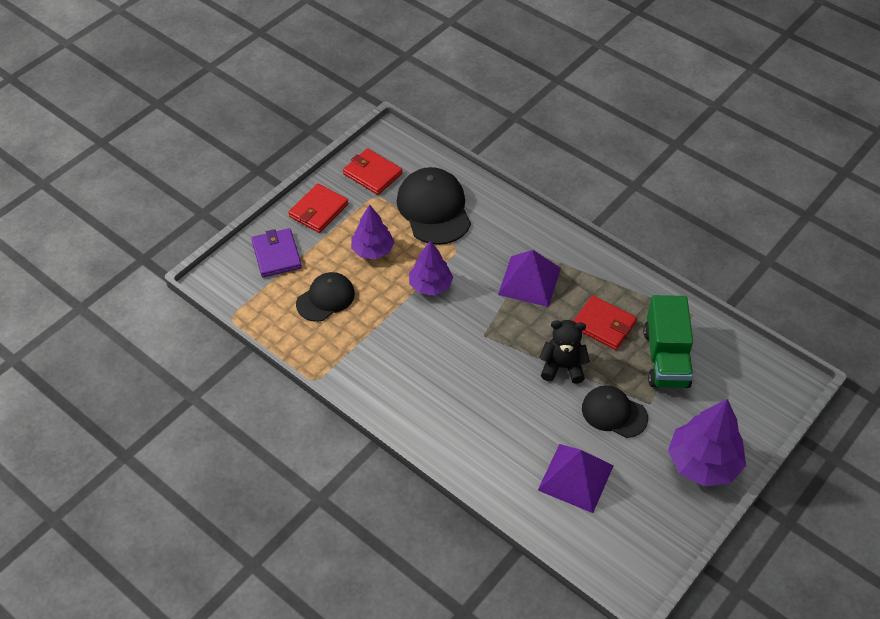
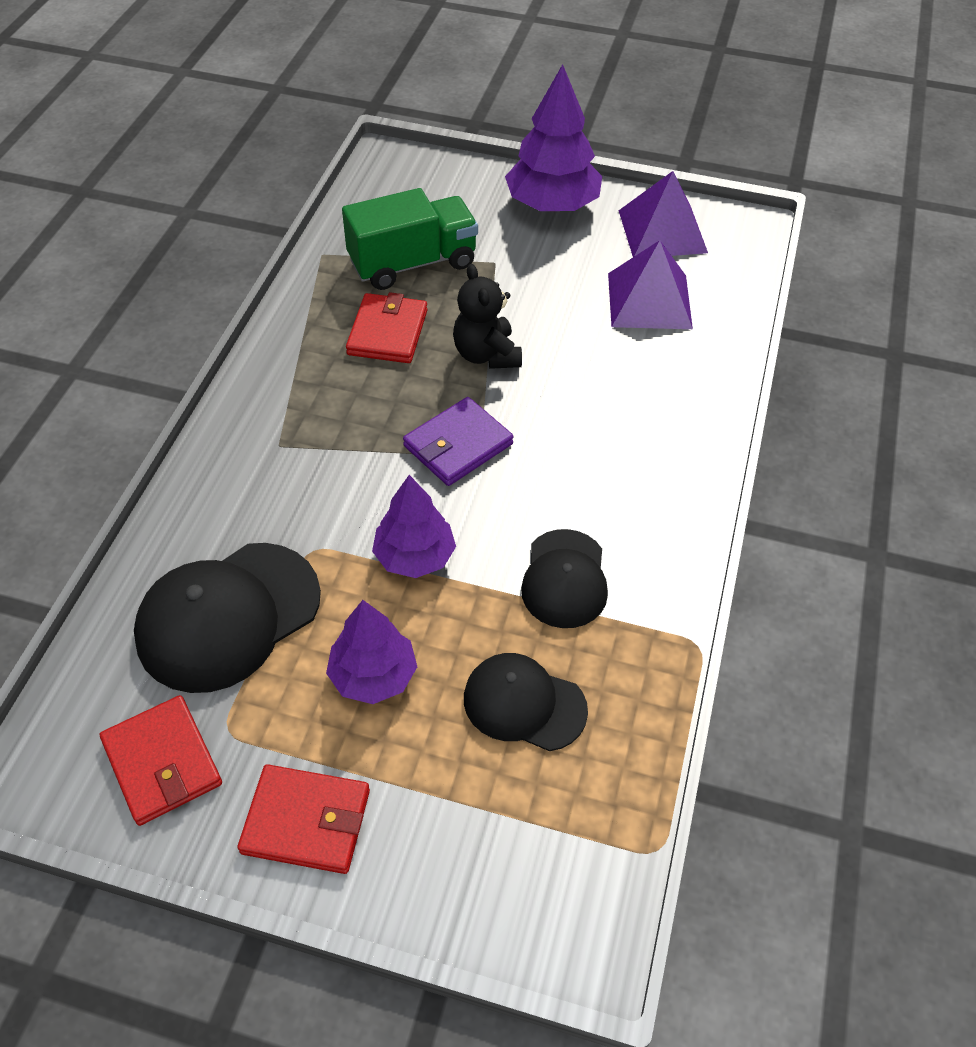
camera: 115 degrees left, 0 degrees up
purple wallet [251,228,302,277] -> purple wallet moved to [403,397,514,486]
red wallet [343,148,402,195] -> red wallet turned 45 degrees counterclockwise [100,695,222,826]
purple pyramid [498,250,561,307] -> purple pyramid moved to [619,171,708,257]
black cap [582,385,648,438] -> black cap moved to [521,529,608,628]

